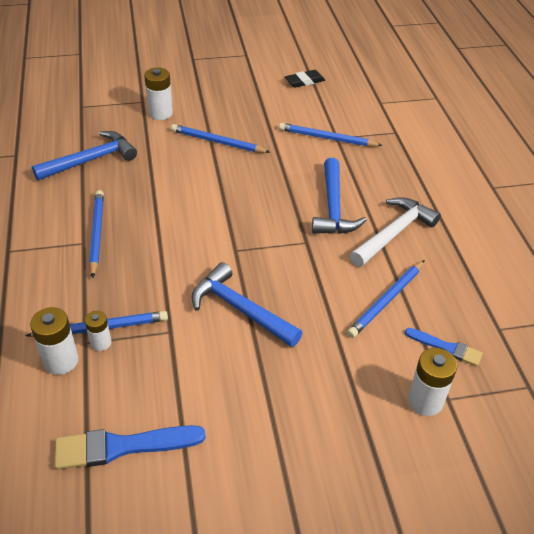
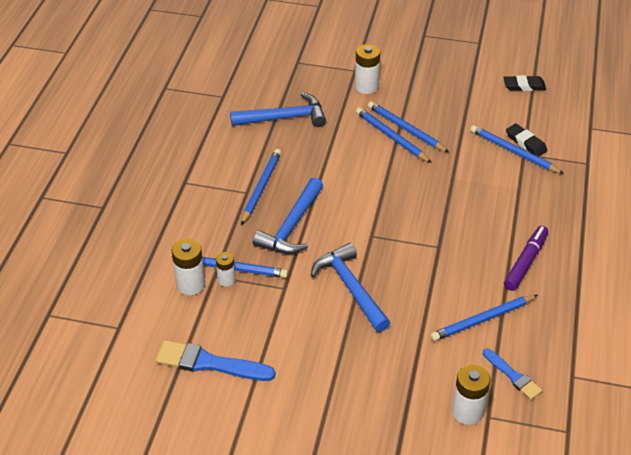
camera: 25 degrees right, 0 degrees up
blue hammer [312,158,366,234] -> blue hammer moved to [253,178,323,254]
white hammer [350,197,441,267] -> purple marker [504,226,548,291]
none -> blue pencil [356,107,432,163]
none -> black eraser [506,123,548,157]

